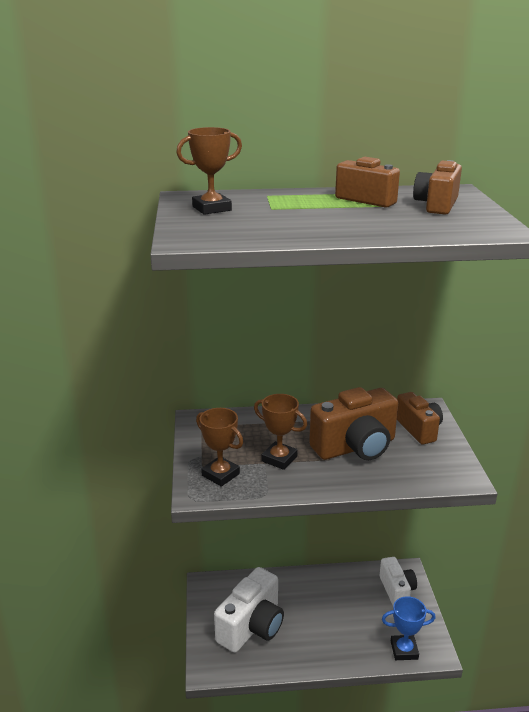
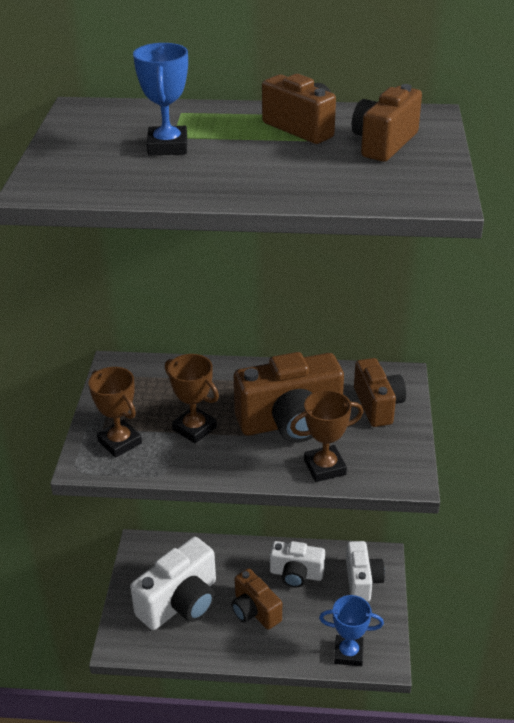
camera: 10 degrees right, 10 degrees up
brown trophy [176,127,242,215] -> brown trophy moved to [290,390,364,482]
none -> blue trophy [133,43,188,156]
none -> brown camera [232,568,282,630]
none -> white camera [270,541,325,588]

